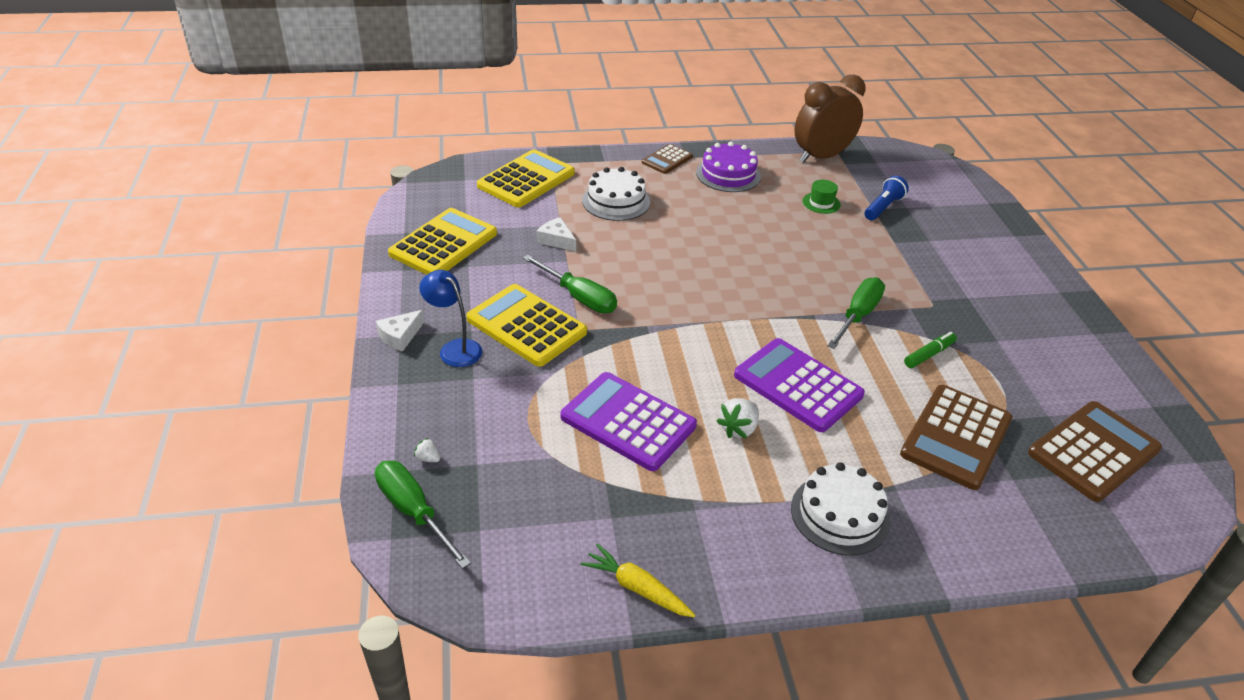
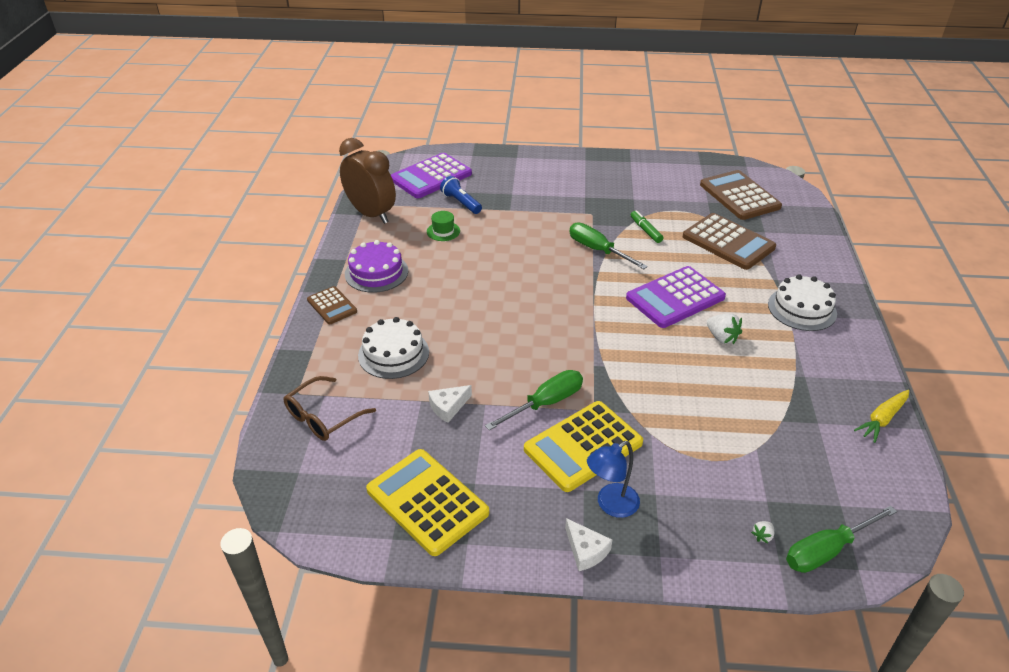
camera: 75 degrees left, 0 degrees up
yellow calculator [477,149,575,207] -> brown glasses [284,376,376,441]
purple calculator [561,372,697,471] -> purple calculator moved to [391,153,472,198]
brown clock [794,75,866,163] -> brown clock turned 150 degrees clockwise [339,138,396,224]

